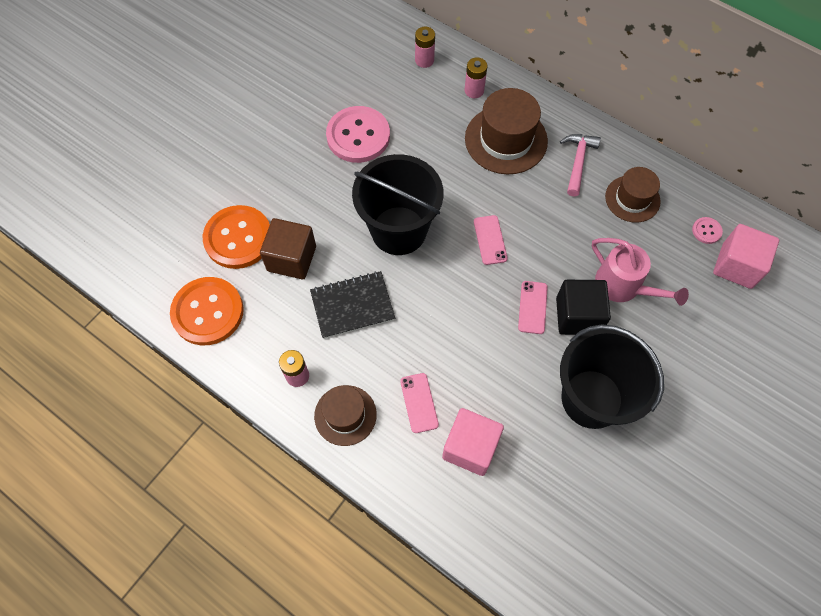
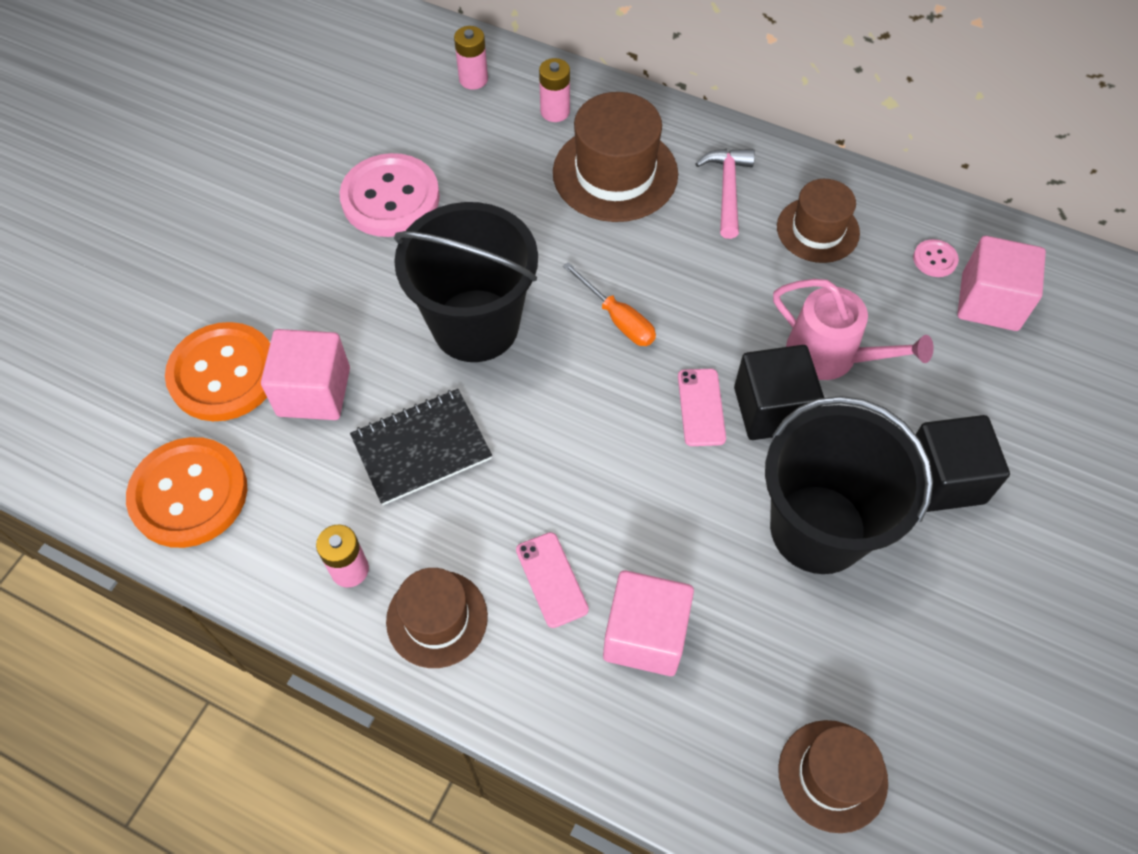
camera: 10 degrees left, 5 degrees down
brown cube [260,218,316,279] -> pink cube [261,329,350,420]
pink phone [474,215,508,265] -> orange screwdriver [563,262,656,346]
none -> brown hat [779,720,888,833]
none -> black cube [916,415,1010,512]

